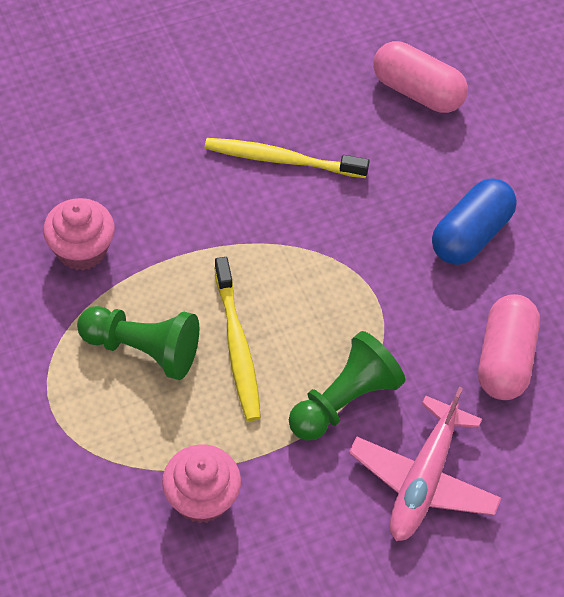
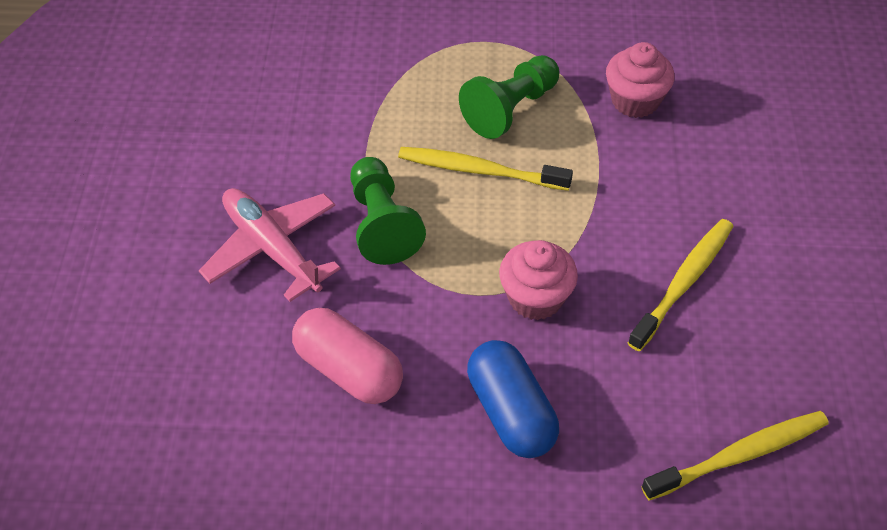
camera: 120 degrees right, 5 degrees down
pink cupcake [162,444,241,523] -> pink cupcake moved to [499,240,578,320]
pink capsule [373,41,468,113] -> yellow toothbrush [641,411,829,500]

